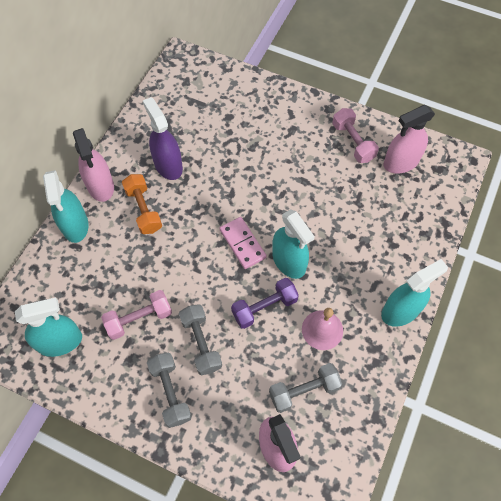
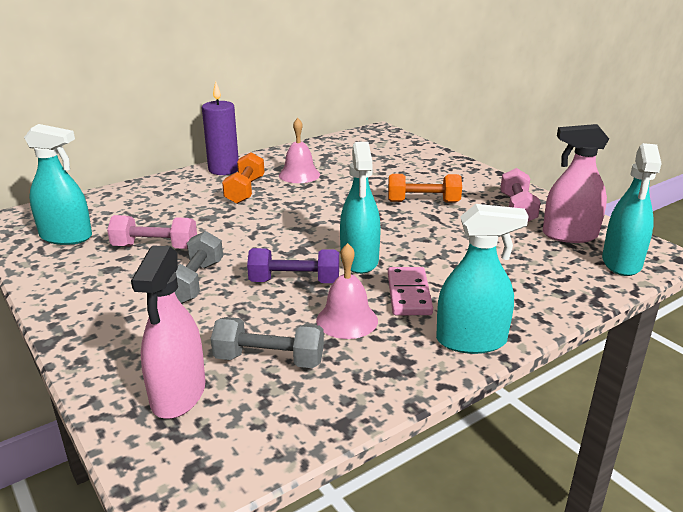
camera: 30 degrees right, 35 degrees down
turquoise spray bottle [43,170,89,243] -> turquoise spray bottle moved to [602,143,662,276]
pink spray bottle [73,128,114,202] -> purple candle [202,81,239,175]
purple spray bottle [143,97,183,180] -> pink bell [279,118,320,183]
grey dumbbell [147,352,192,428] -> none
pink domino [220,217,267,269] -> pink domino moved to [388,267,433,315]
none -> orange dumbbell [388,174,462,203]

